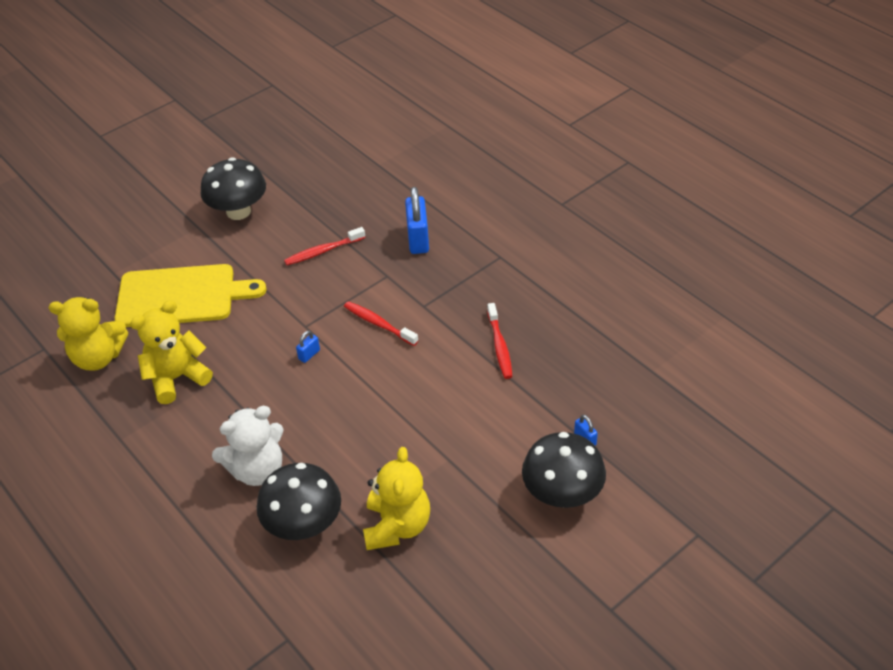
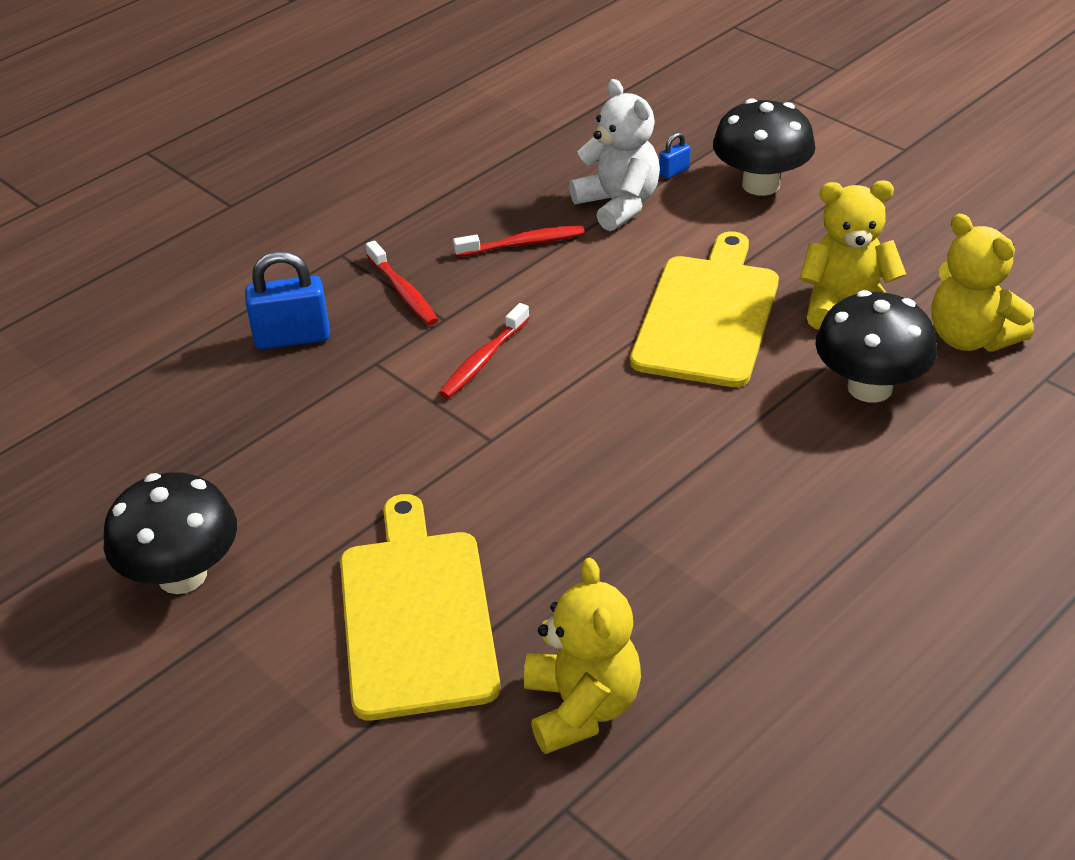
camera: 95 degrees left, 5 degrees down
yellow teddy bear [130,300,213,404] -> yellow teddy bear moved to [931,214,1034,352]
white teddy bear [212,406,284,486] -> white teddy bear moved to [569,79,660,231]
red toothbrush [284,227,365,265] -> red toothbrush moved to [366,240,438,325]
blue padlock [296,331,320,363] -> none
none -> yellow cutting board [630,231,779,387]

